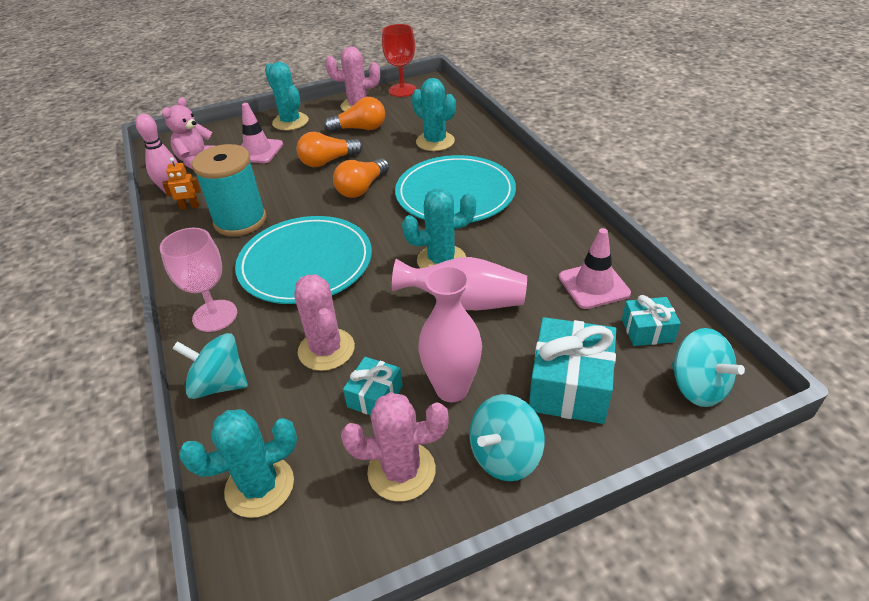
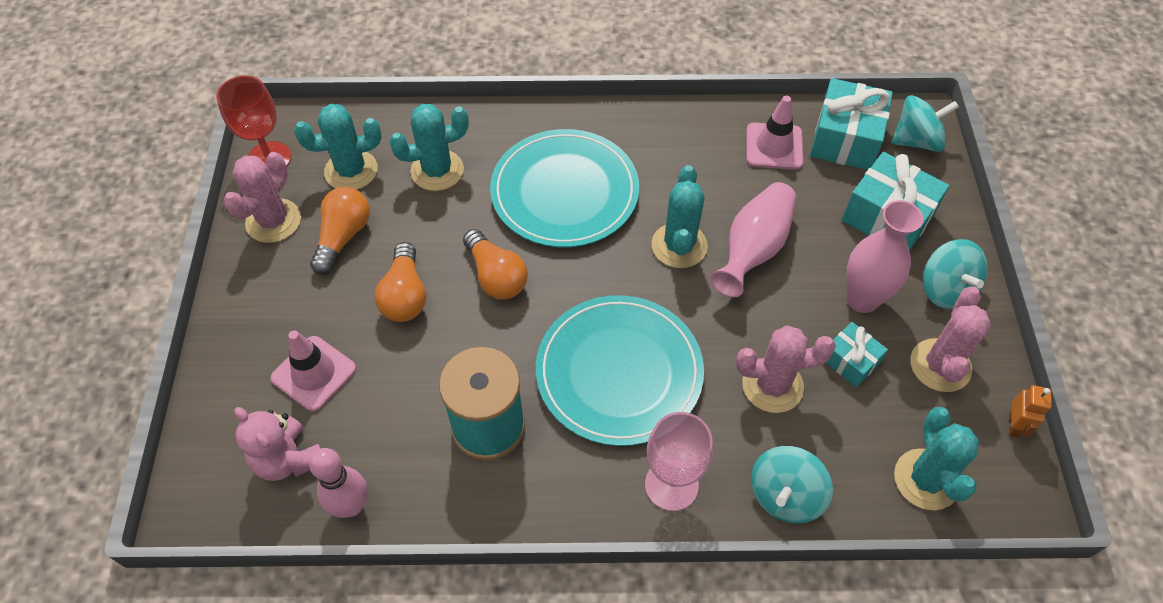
camera: 70 degrees left, 15 degrees up
orange robot [162,157,201,209] -> orange robot moved to [1009,385,1051,438]
turquoise cactus [265,62,309,131] -> turquoise cactus moved to [294,104,382,190]
turquoise gift [622,295,681,346] -> turquoise gift [810,78,893,170], size x1.78

